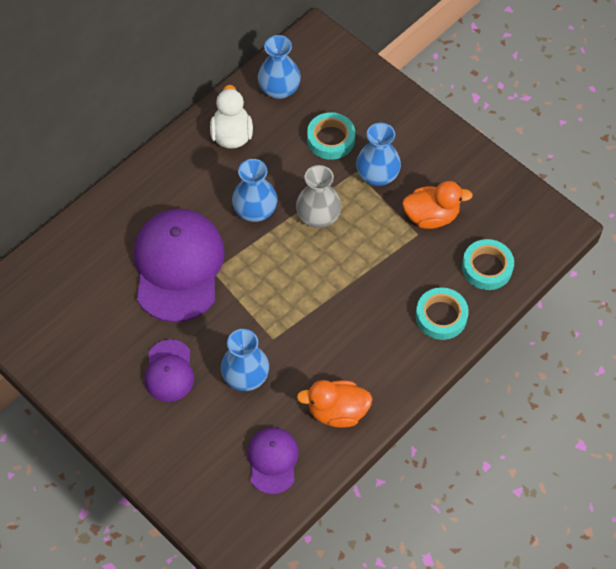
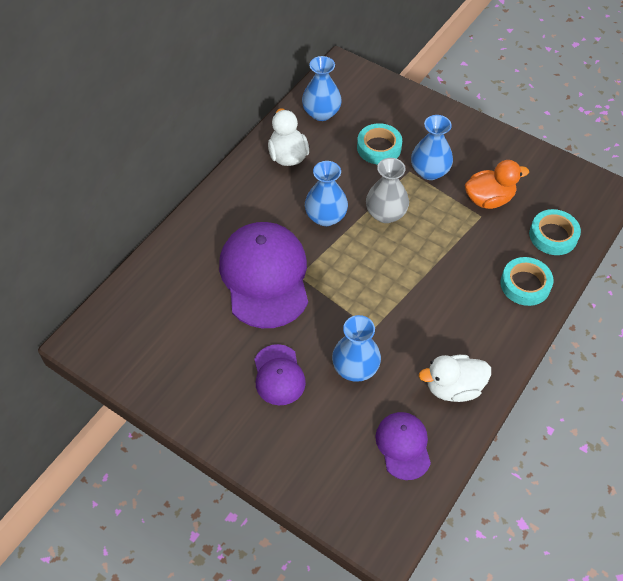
camera: 10 degrees left, 5 degrees down
orange duck [297,380,373,428] -> white duck [419,355,491,402]

